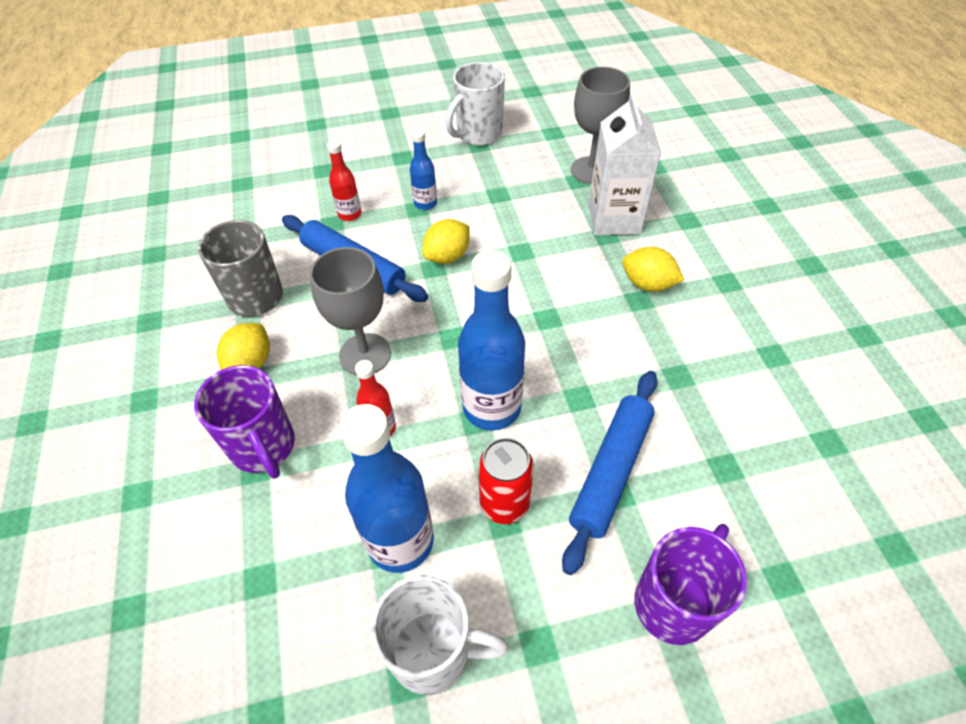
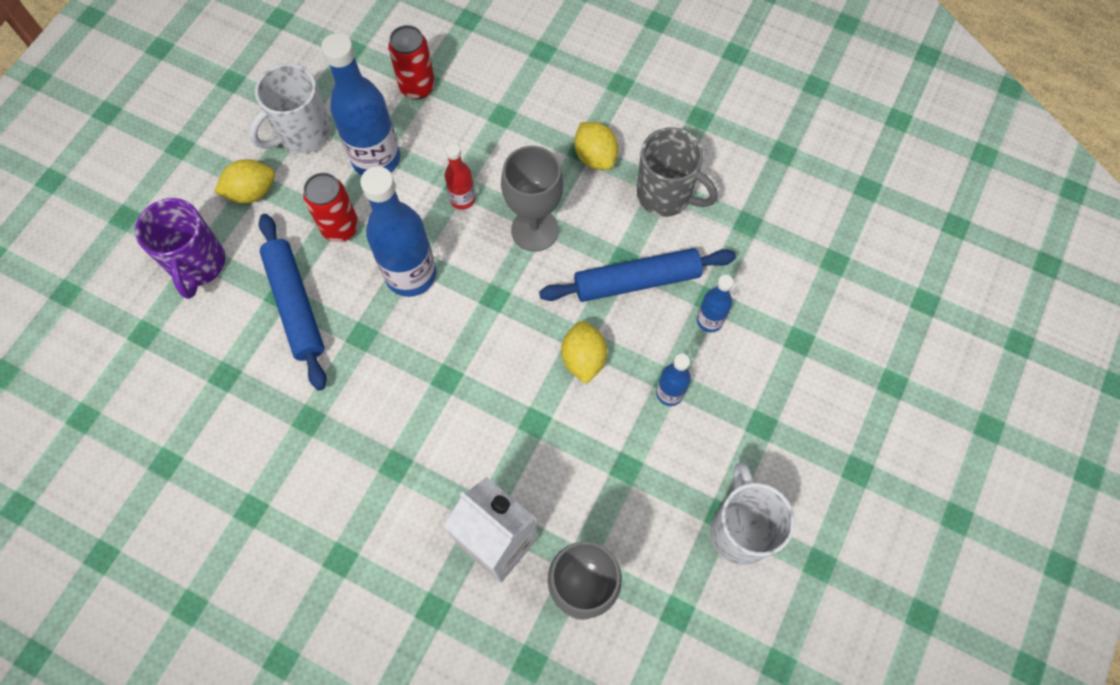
camera: 130 degrees right, 15 degrees up
purple mug [194,365,295,479] -> none
red bottle [327,140,361,221] -> blue bottle [697,275,734,333]
yellow lemon [622,247,684,292] -> yellow lemon moved to [214,159,275,203]
none -> red can [388,25,435,99]

